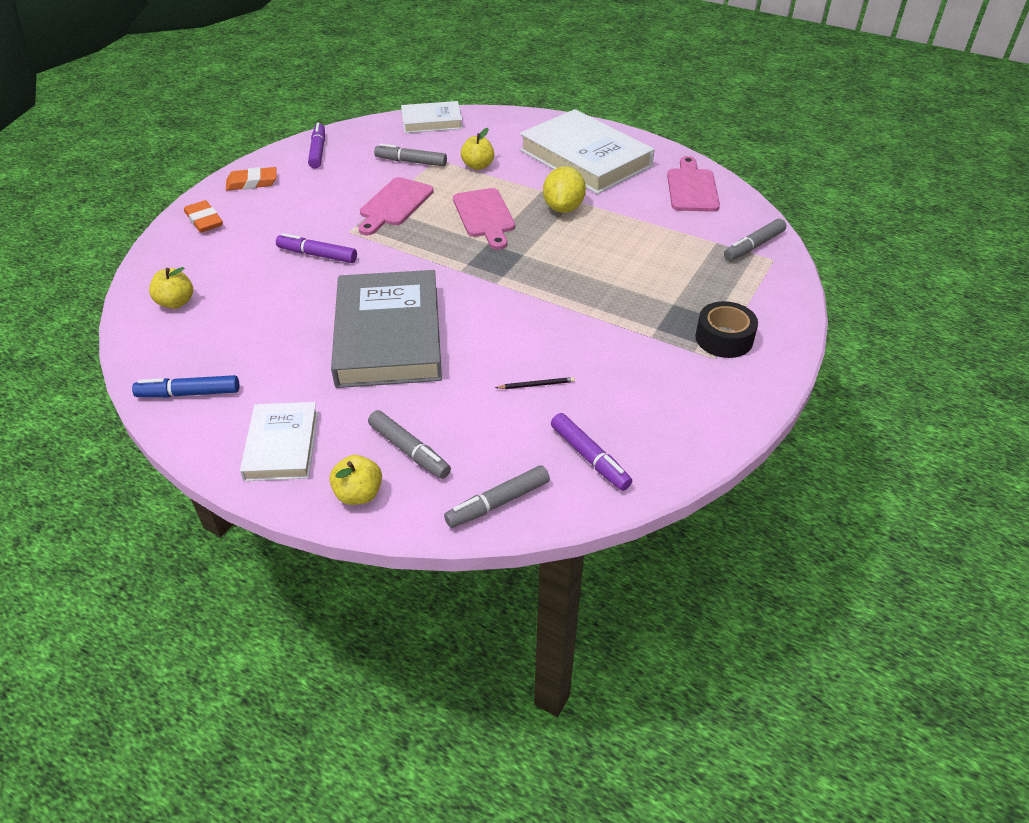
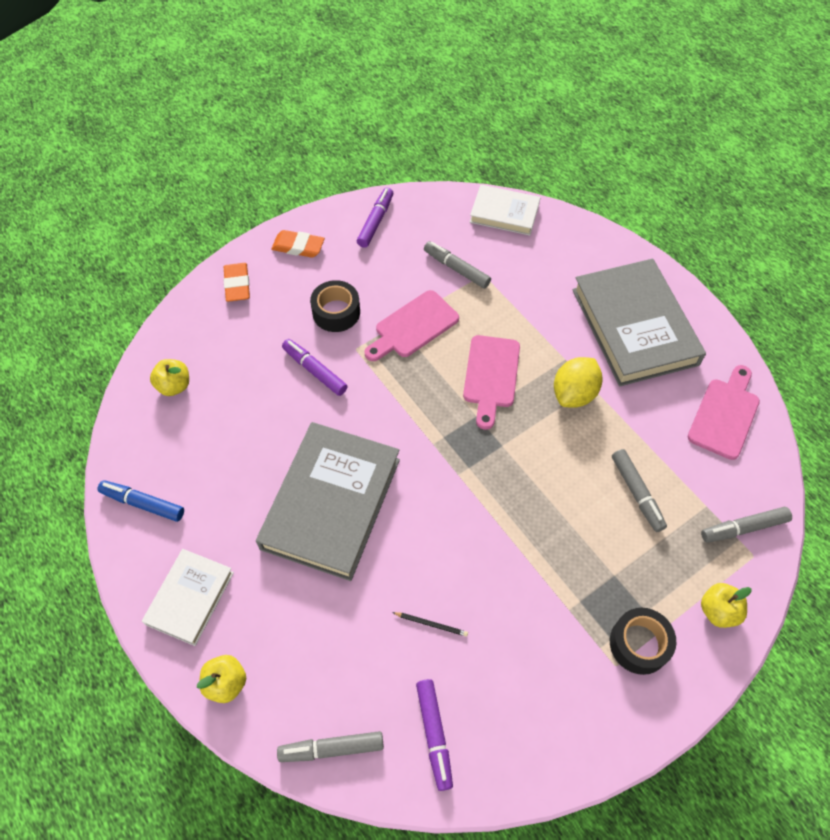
camera: 25 degrees right, 15 degrees up
grey marker [368,410,451,479] -> grey marker moved to [612,449,667,532]
yellow apple [461,128,494,170] -> yellow apple moved to [701,583,752,628]
white book [520,109,655,194] -> grey book [572,259,706,386]
none -> black tape [310,280,360,332]

